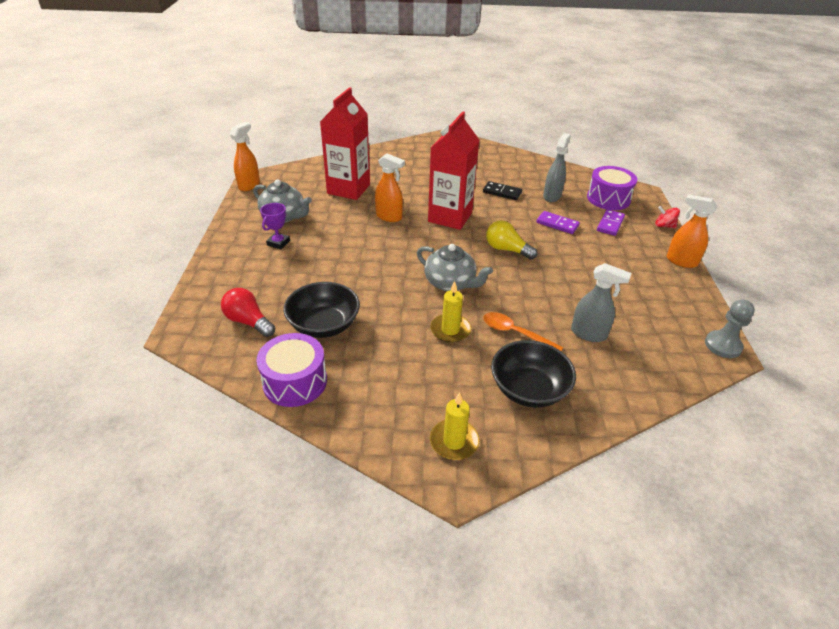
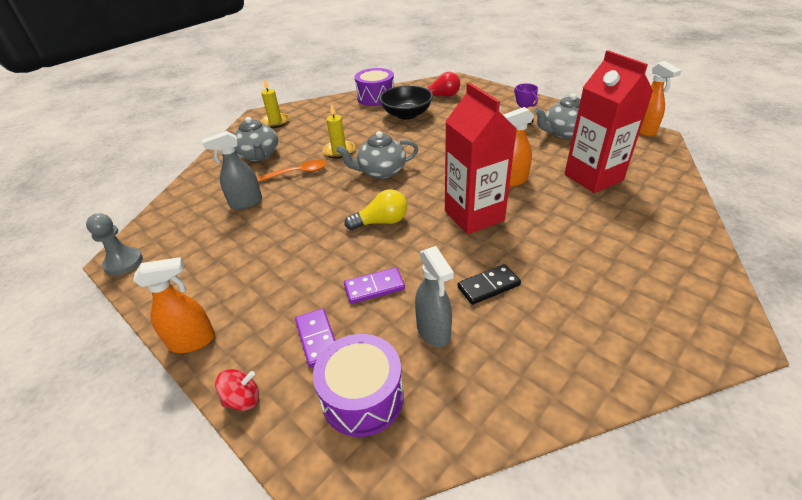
camera: 135 degrees right, 0 degrees up
black bowl [491,340,576,408] -> grey teapot [234,117,278,161]

